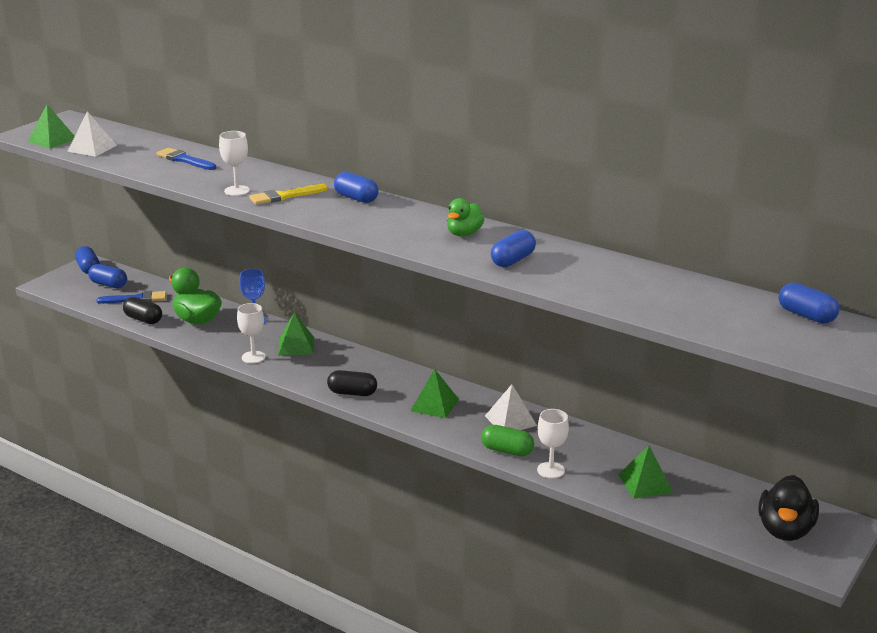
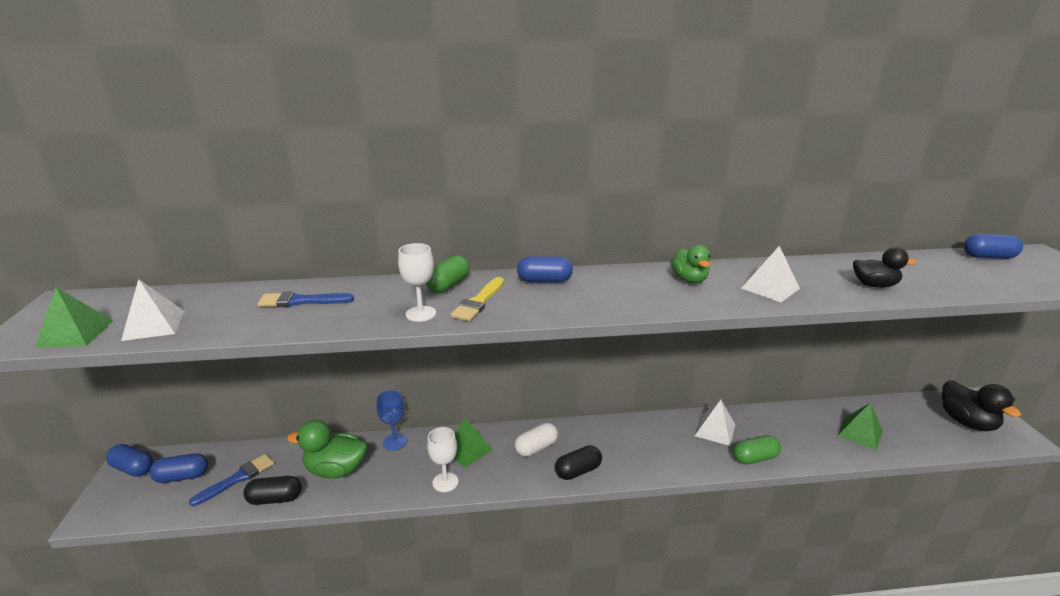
camera: 40 degrees left, 0 degrees up
green pyramid [410,369,459,418] -> none
blue capsule [491,230,536,267] -> white pyramid [741,246,800,302]
white goblet [537,409,569,479] -> none
none -> green capsule [426,255,470,293]
none -> white capsule [514,422,558,457]
none -> black duck [853,247,917,288]

